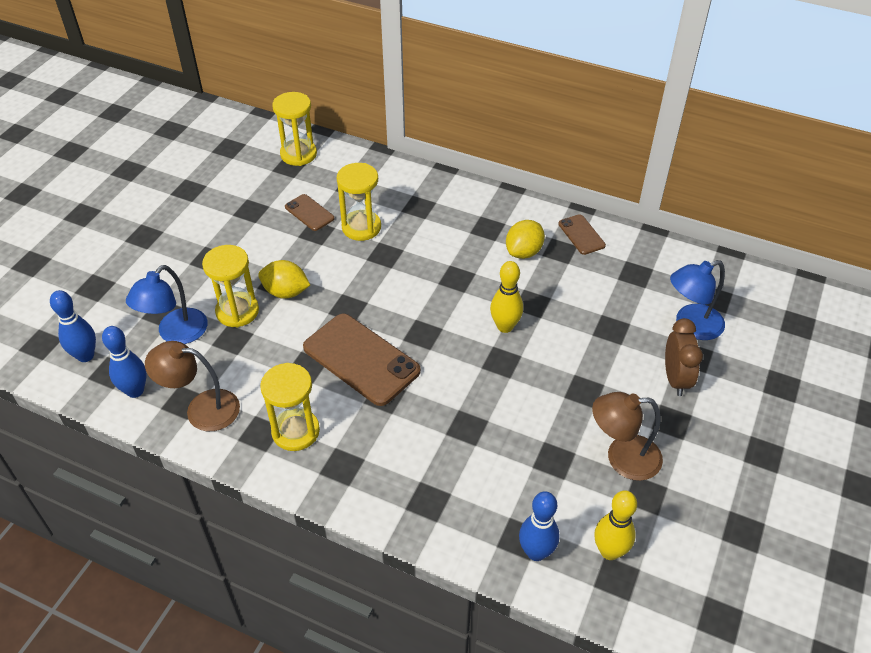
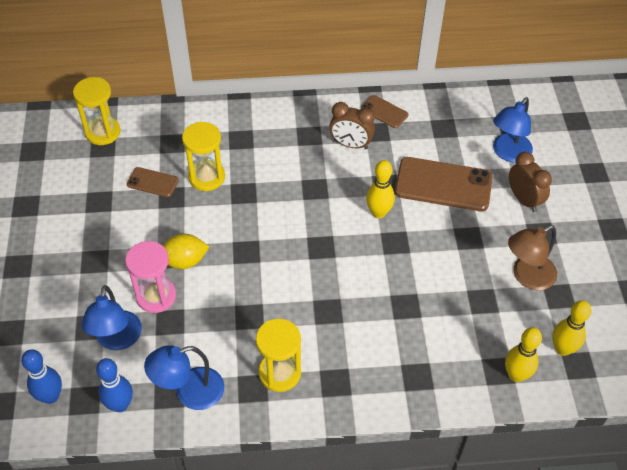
camera: 30 degrees left, 5 degrees up
brown lamp [145,341,240,431] -> blue lamp [144,345,224,410]
yellow hourglass [202,245,259,327] -> pink hourglass [125,241,176,313]
brown phone [303,314,421,406] -> brown phone moved to [395,157,493,211]
yellow lemon [506,220,545,259] -> brown clock [329,102,375,149]
blue bowling pin [519,491,560,561] -> yellow bowling pin [505,327,542,382]

